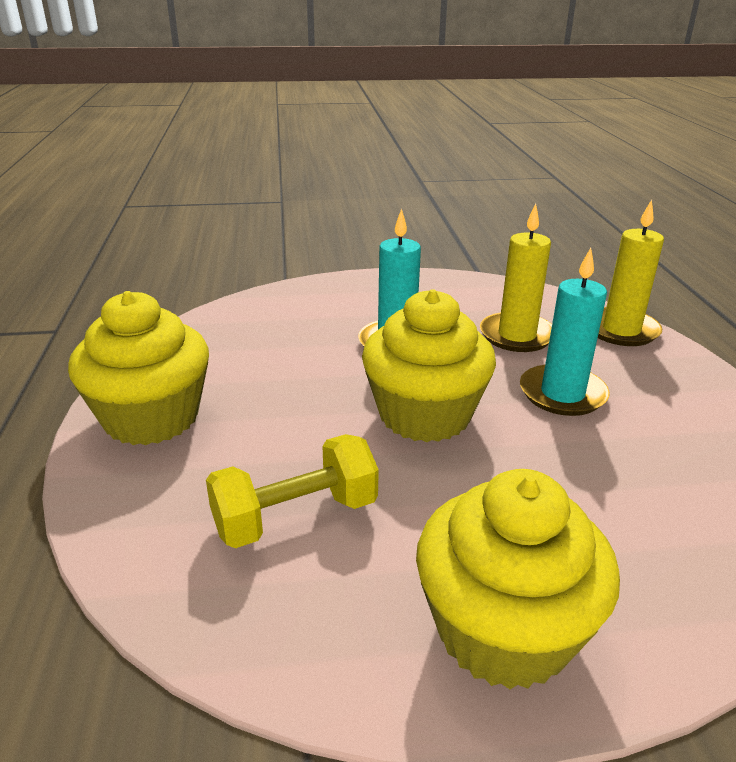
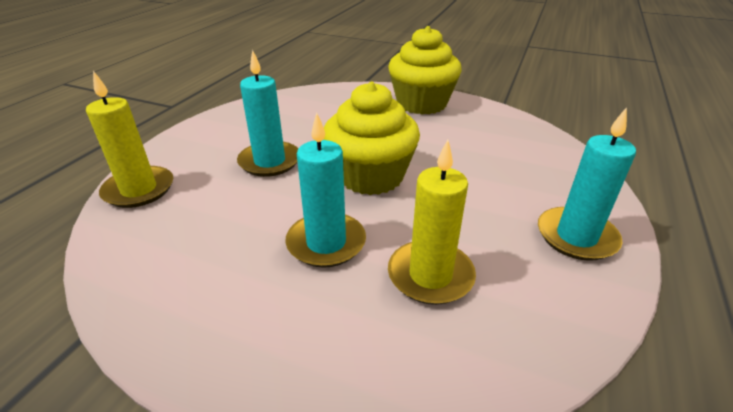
camera: 150 degrees left, 5 degrees up
yellow cupcake [68,291,209,445] -> turquoise candle [538,107,636,261]
yellow dumbbell [206,434,379,548] -> none
yellow candle [480,204,552,352] -> yellow candle moved to [388,140,476,305]

